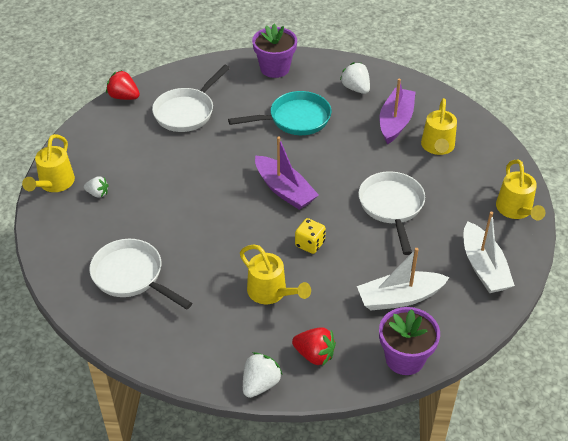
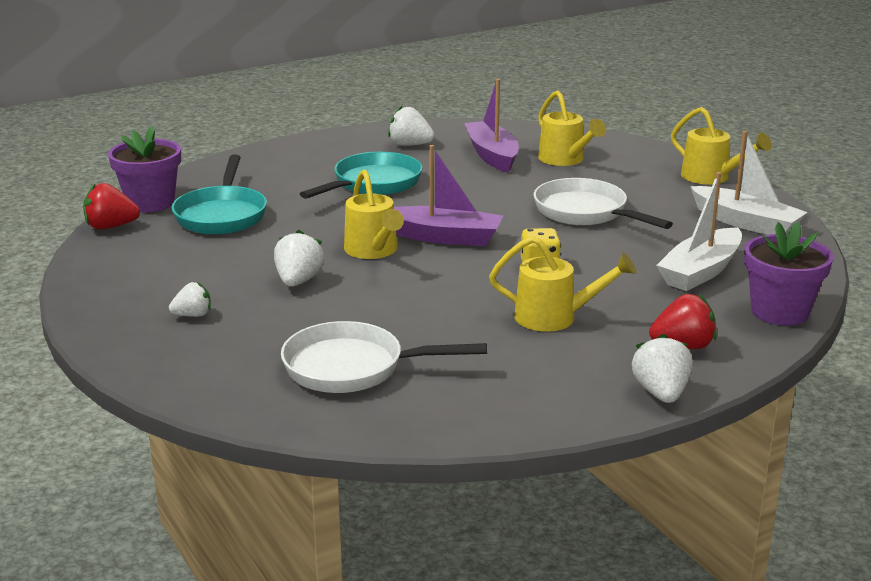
camera: 35 degrees left, 20 degrees down
yellow watering can [22,134,75,192] -> yellow watering can moved to [344,170,404,259]
white pan [152,65,230,132] -> turquoise pan [171,155,267,235]
purple flower pot [252,24,297,78] -> purple flower pot moved to [108,126,181,212]
none -> white strawberry [274,230,325,287]

